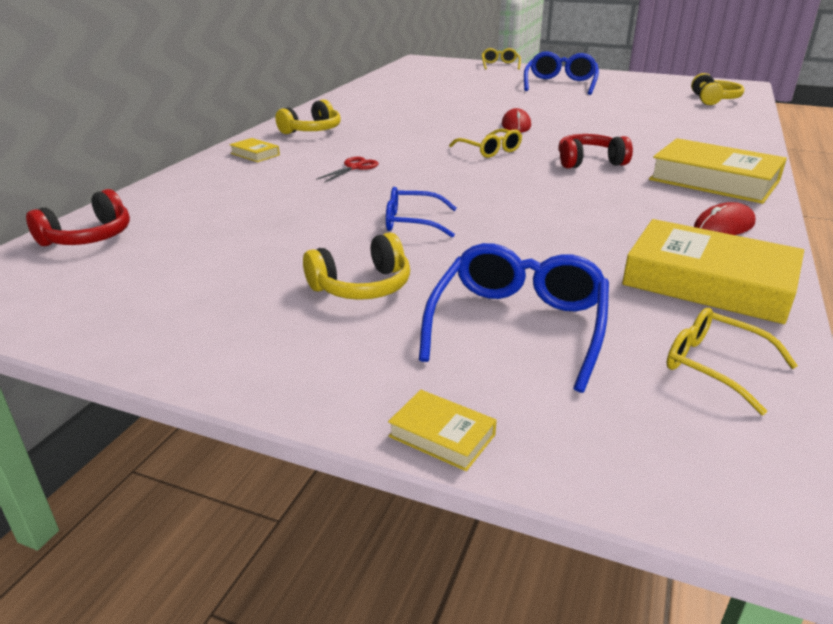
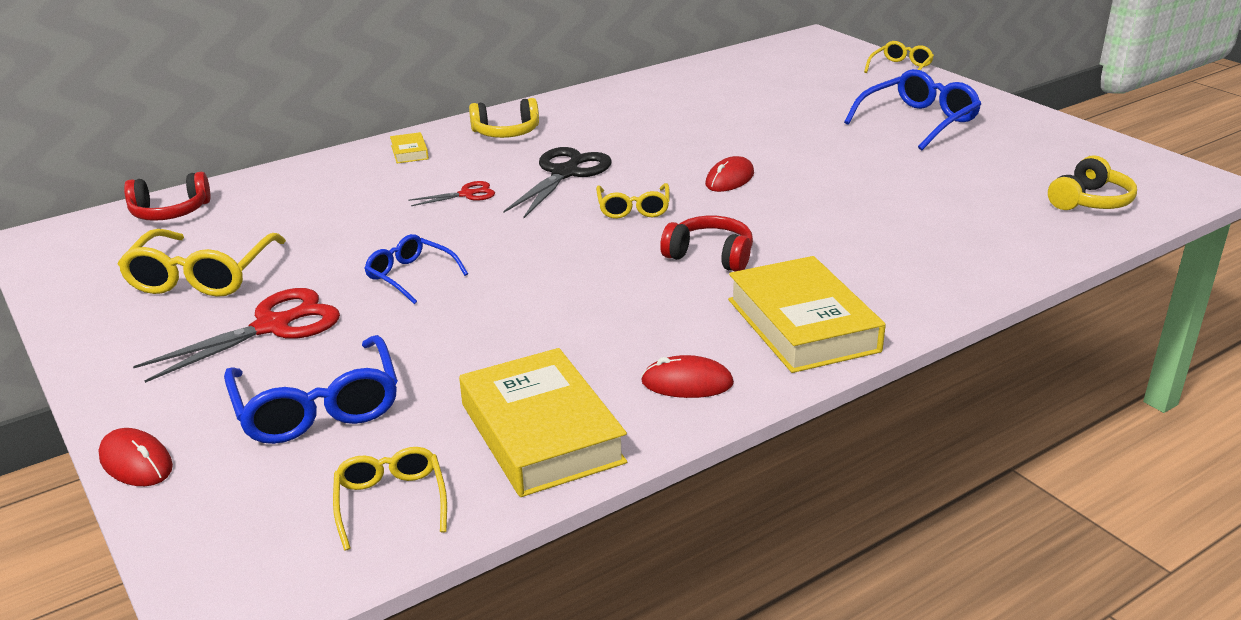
camera: 35 degrees right, 0 degrees up
yellow headphones [303,233,410,300] -> red scissors [133,288,340,383]
yellow book [388,390,497,471] -> red mouse [98,428,173,486]
blue glasses [419,243,609,393] -> blue glasses turned 105 degrees clockwise [224,335,398,444]
none -> yellow glasses [118,229,286,297]
none -> black scissors [503,147,611,218]

